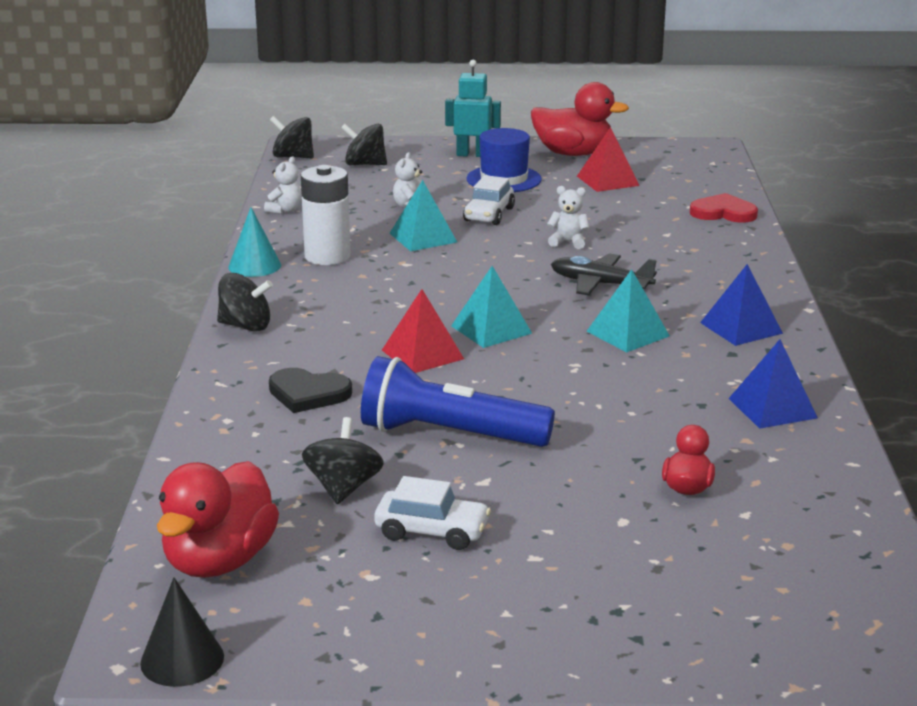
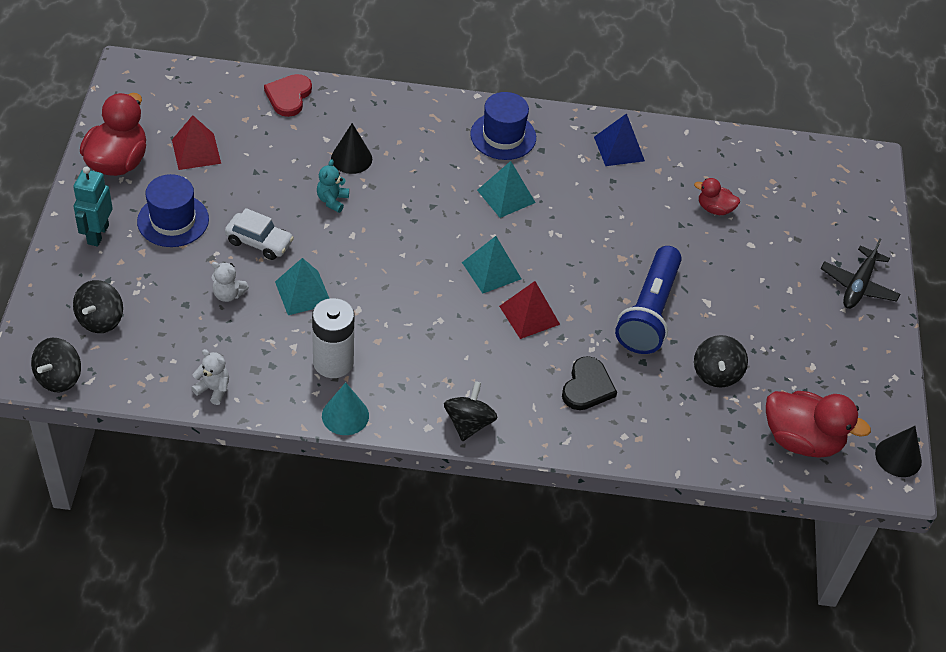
camera: 90 degrees left, 25 degrees up
black spinning top [302,417,384,504] -> black spinning top turned 90 degrees counterclockwise [694,335,748,387]
white car [374,476,491,550] -> none
white teddy bear [547,186,590,249] -> turquoise teddy bear [317,159,349,213]
black plane [551,253,657,295] -> black plane moved to [821,239,900,309]
blue pyramid [700,264,783,346] -> blue hat [470,92,536,160]
none -> black cone [331,123,372,174]

